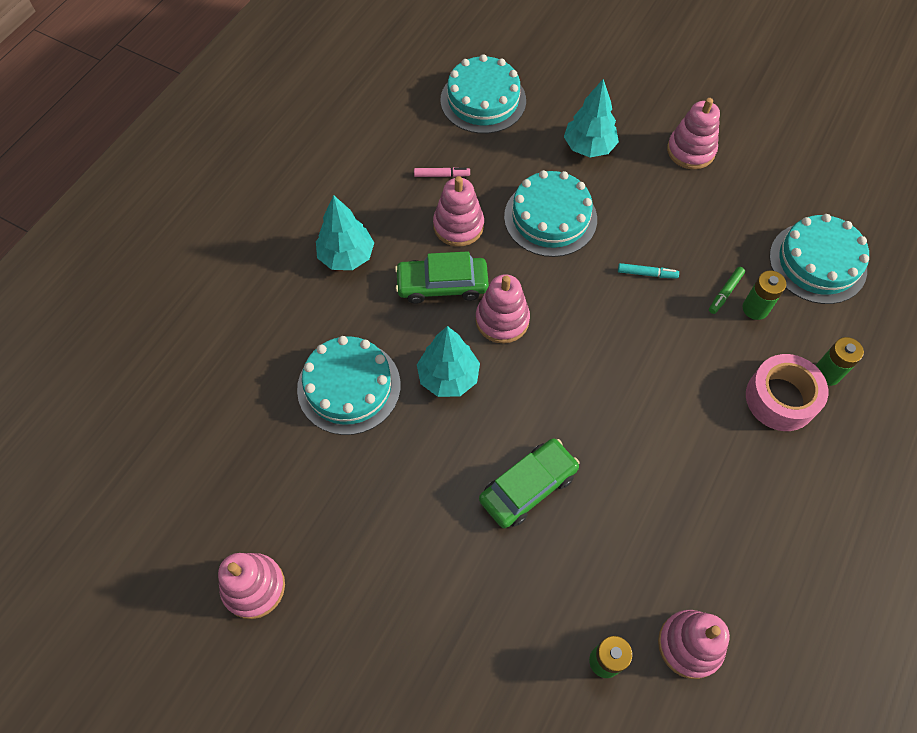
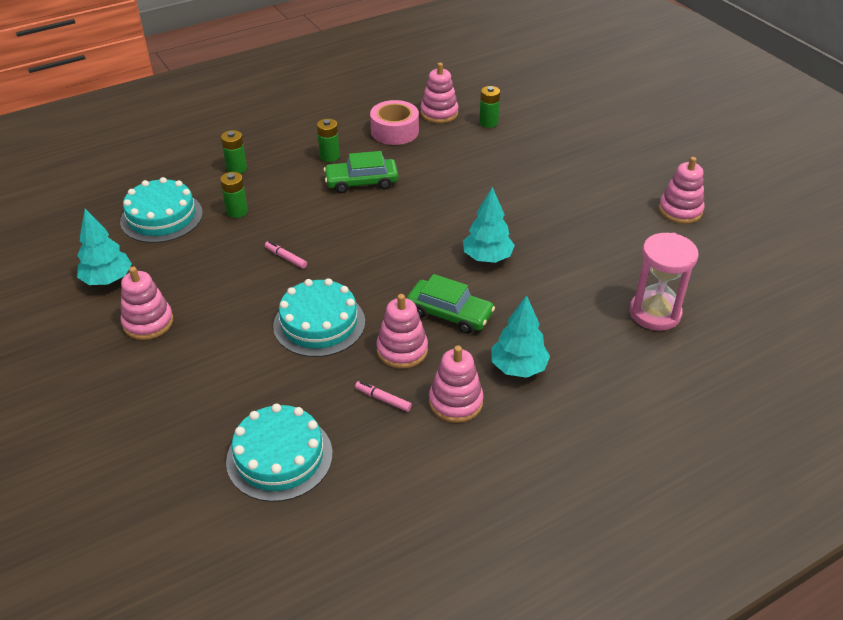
camera: 150 degrees left, 20 degrees down
turquoise cake [297,336,401,435] -> none
pink stacking toy [476,274,530,343] -> pink stacking toy moved to [429,346,483,423]
green car [479,438,579,528] -> green car moved to [324,151,398,193]
turquoise tree [564,79,619,157] -> turquoise tree moved to [77,209,132,285]
turquoise marker [618,263,679,279] -> pink marker [265,241,307,269]
green marker [709,267,745,314] -> none
pink tape [746,354,828,431] -> pink tape moved to [370,100,419,145]
none -> green battery [317,119,340,162]
none -> pink hourglass [630,233,699,331]

